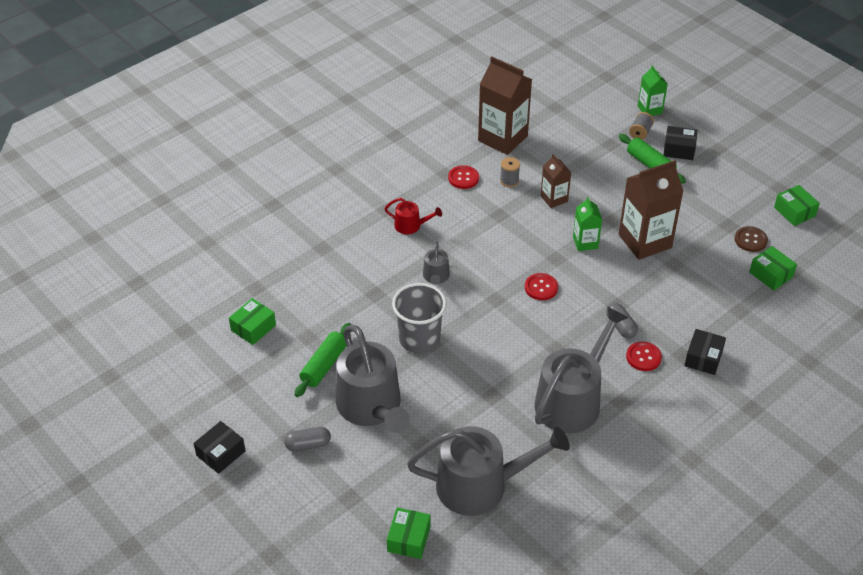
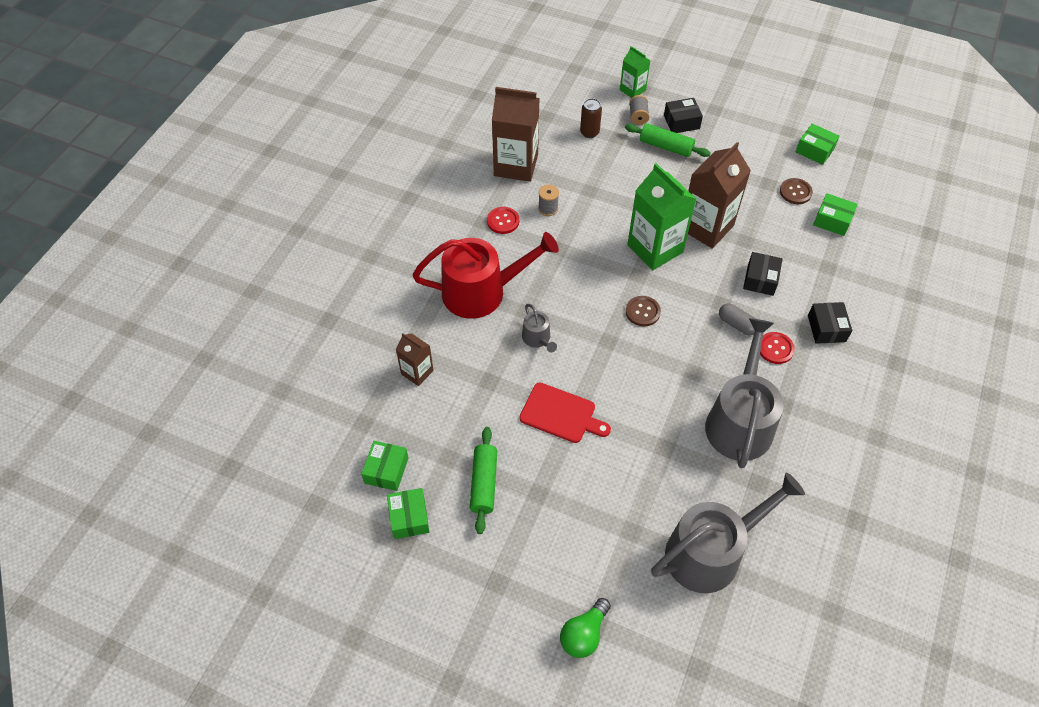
camera: 25 degrees left, 10 degrees up
black box [194,421,245,474] -> black box moved to [743,252,783,296]
grey capsule [284,427,331,451] -> none
grey watering can [336,325,410,433] -> none
red watering can [384,198,442,234] -> red watering can [412,232,559,319], size x2.22
green box [387,507,431,559] -> green box moved to [387,488,429,539]
grey cup [392,283,447,354] -> red cutting board [519,383,611,443]
red button [525,273,558,300] -> brown button [626,296,661,326]
brown carton [541,154,571,208] -> brown carton moved to [396,333,434,386]
green carton [573,197,602,251] -> green carton [627,163,696,270], size x1.88
none -> green light bulb [560,598,611,658]
none -> brown can [580,98,602,138]

